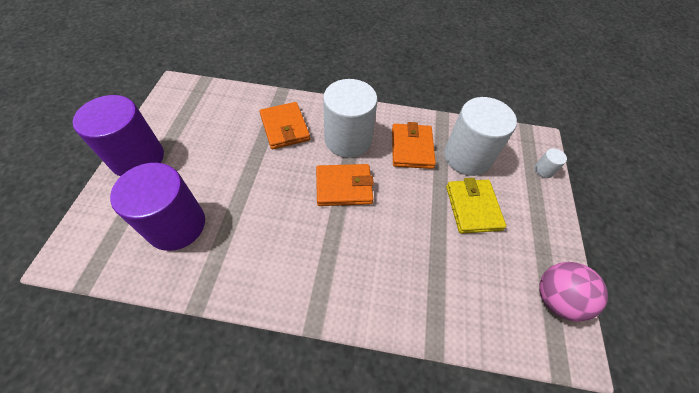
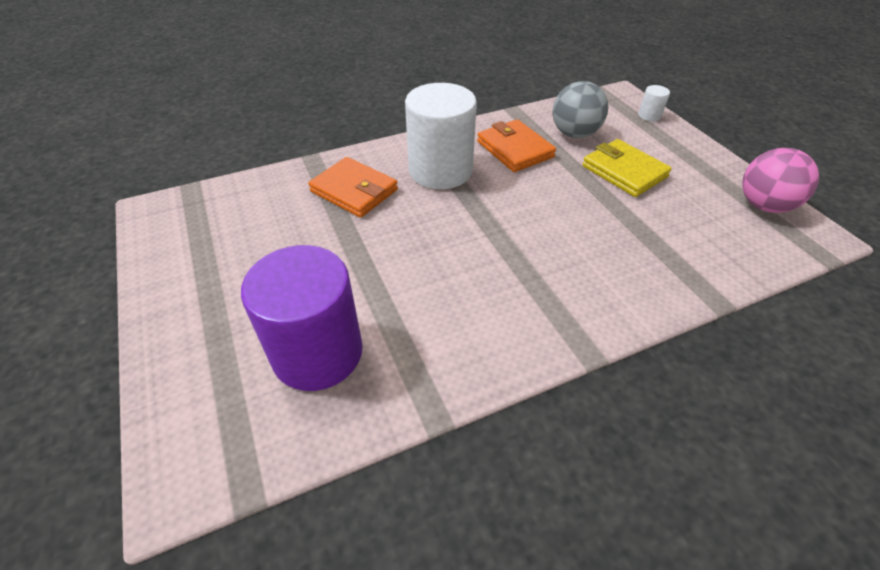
camera: 30 degrees left, 10 degrees down
purple cylinder [73,95,164,177] -> none
orange wallet [316,164,374,206] -> none
white cylinder [444,97,517,176] -> grey ball [553,81,608,138]

